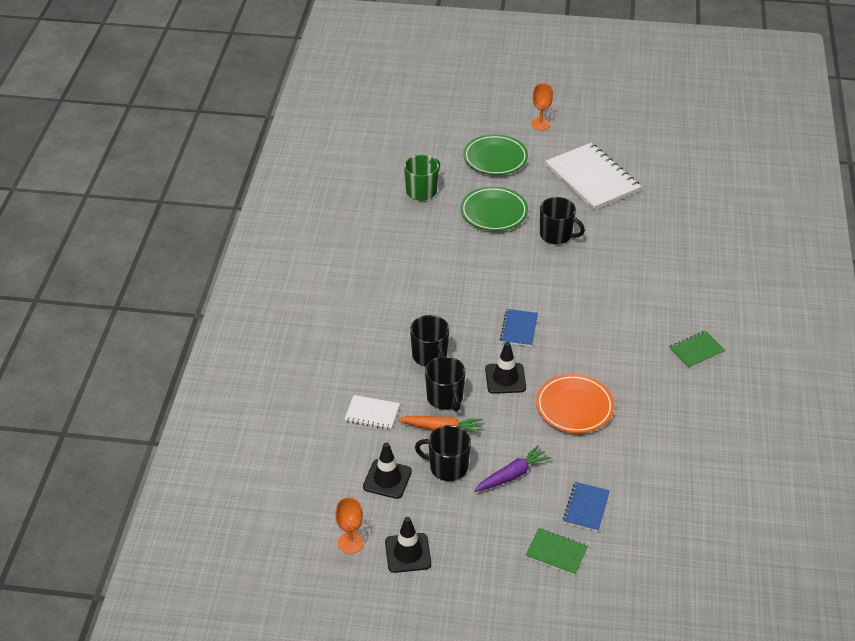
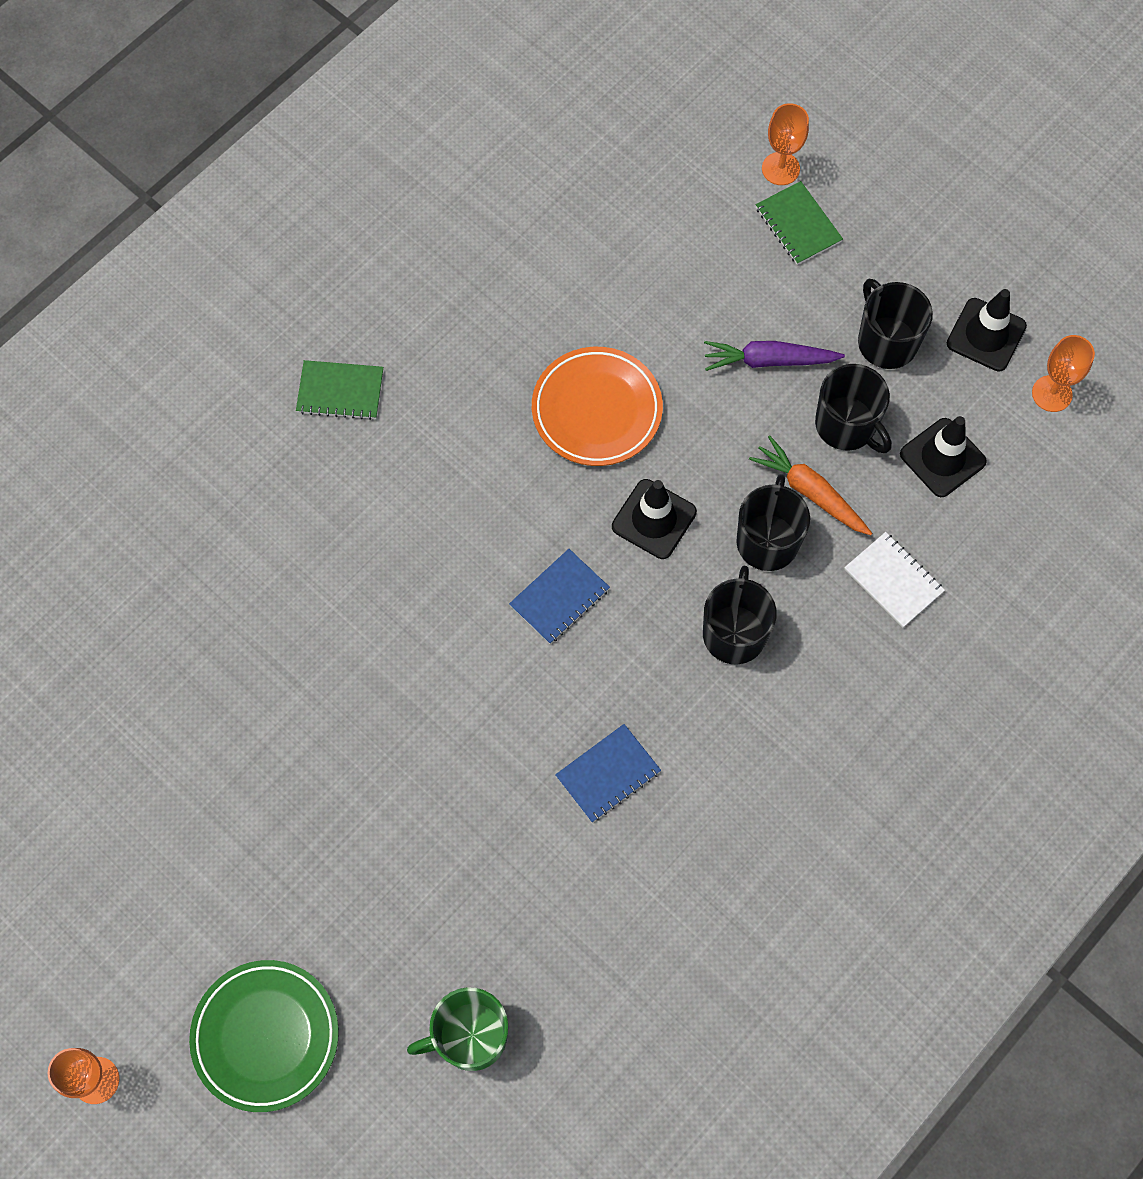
camera: 145 degrees left, 25 degrees up
green plate [460,186,528,231] -> none
black mug [540,197,585,244] -> black mug moved to [858,279,933,369]
white notebook [545,143,642,210] -> none
blue notebook [563,482,610,532] -> blue notebook moved to [555,724,661,822]
none -> orange goblet [762,103,809,185]

